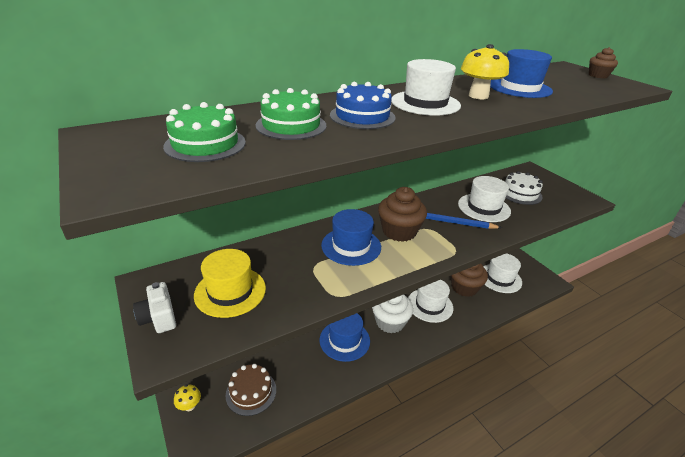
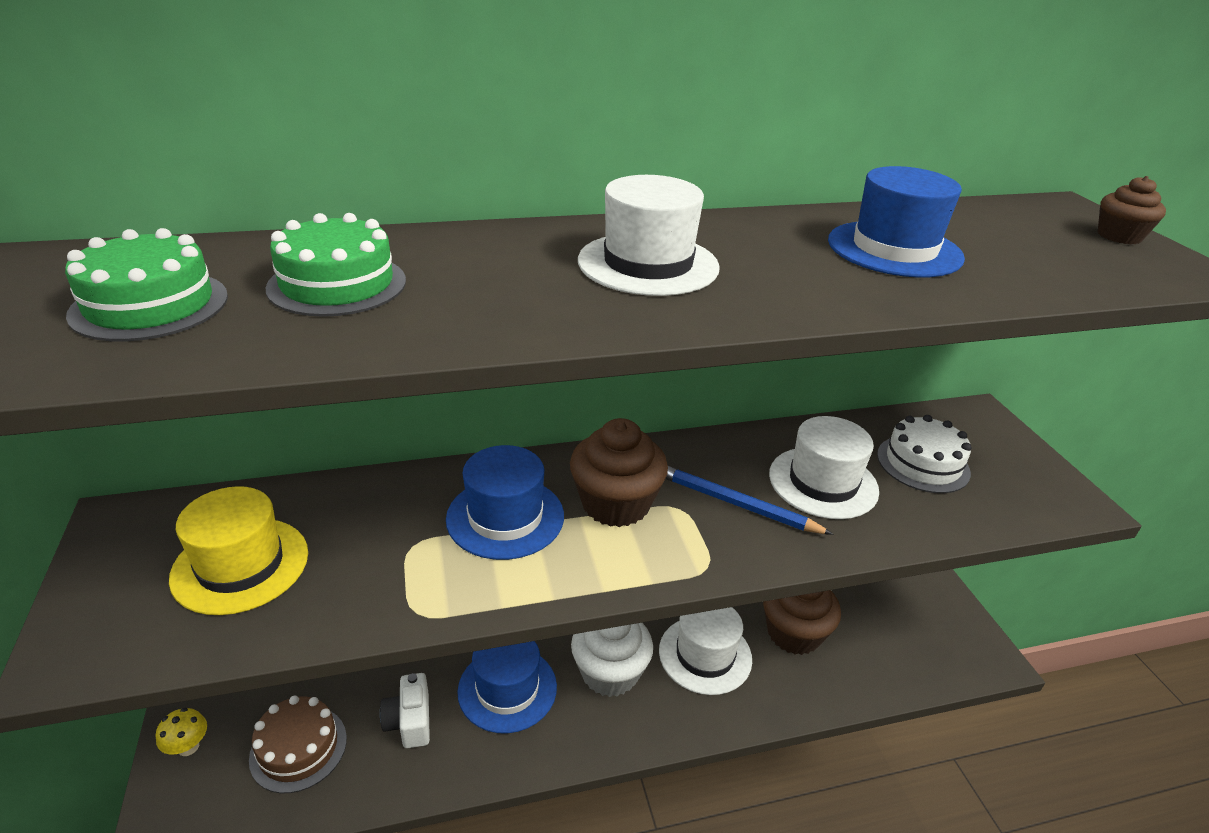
camera: 15 degrees right, 0 degrees up
white camera [133,282,176,333] -> white camera moved to [380,673,430,748]
blue cake [330,82,396,129] -> none
yellow mushroom [461,44,509,99] -> none
white hat [483,253,522,293] -> none

